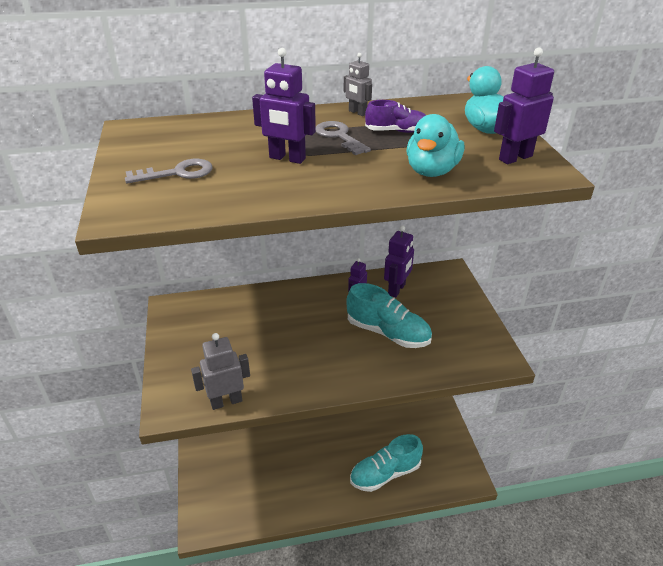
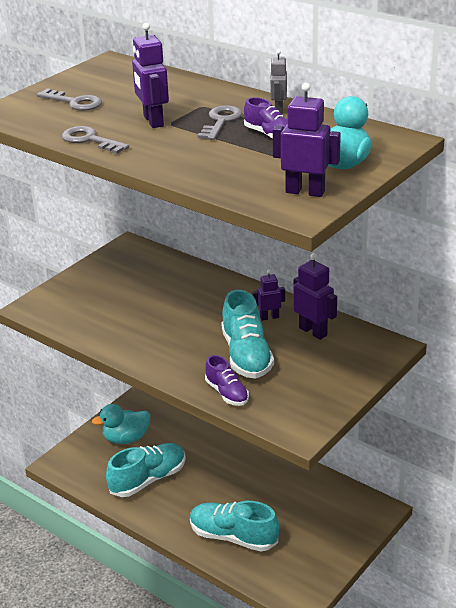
camera: 50 degrees right, 5 degrees down
grey robot [191,333,250,410] -> none
purple robot [384,225,414,298] -> purple robot turned 120 degrees counterclockwise [293,253,337,340]
turquoise duck [407,114,464,177] -> turquoise duck moved to [92,404,150,444]
none -> grey key [62,126,129,154]
none -> turquoise shoe [106,443,186,497]
none -> purple shoe [205,355,249,406]

